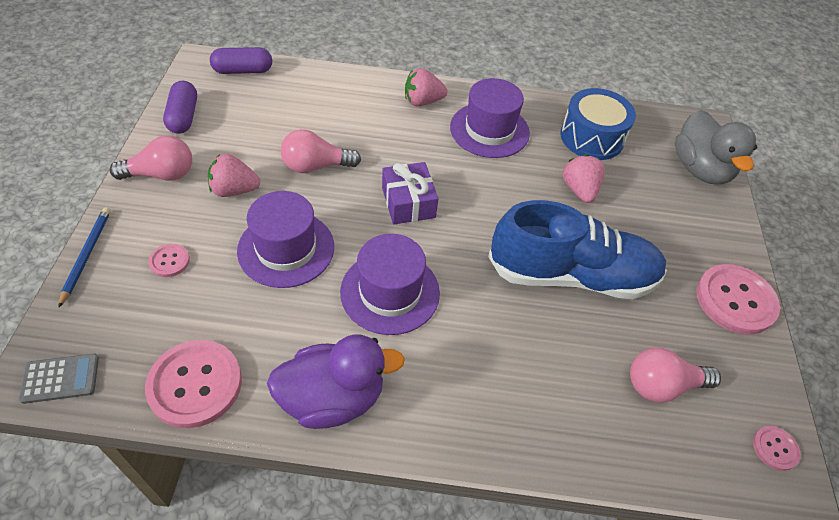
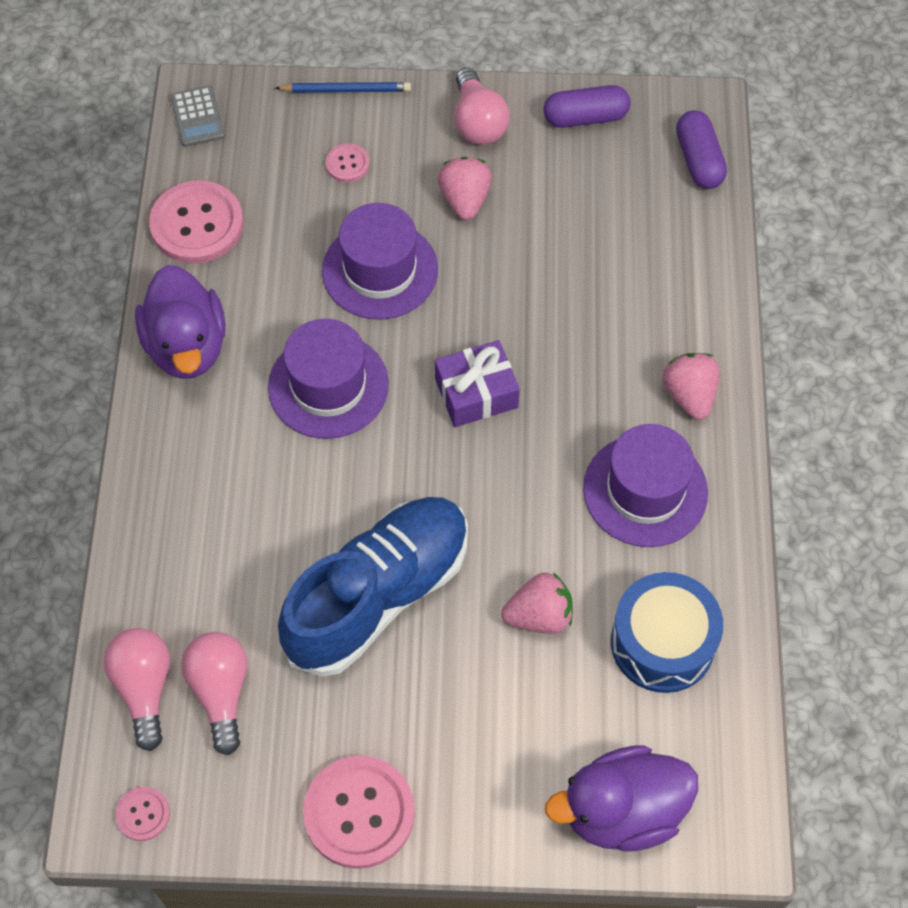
camera: 90 degrees right, 10 degrees up
pink light bulb [281,129,361,173] -> pink light bulb moved to [103,628,170,751]
blue shoe [488,200,667,299] -> blue shoe turned 135 degrees counterclockwise [278,497,468,676]
grey duck [675,110,757,184] -> purple duck [545,745,698,852]

